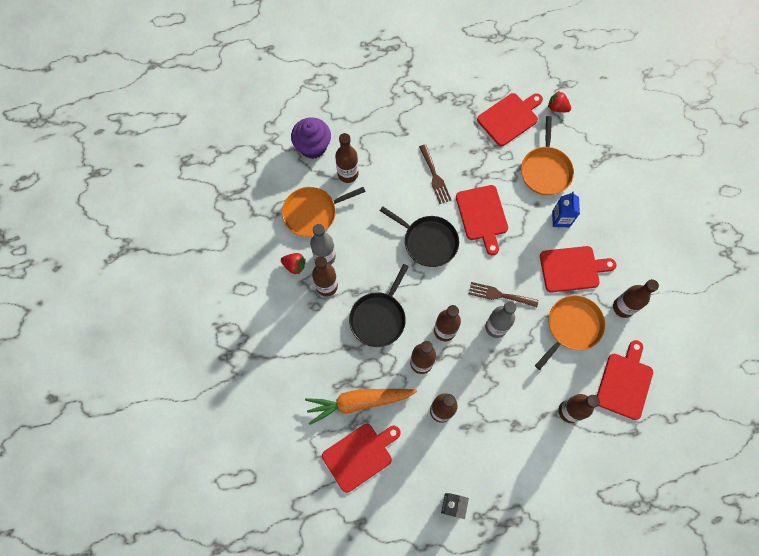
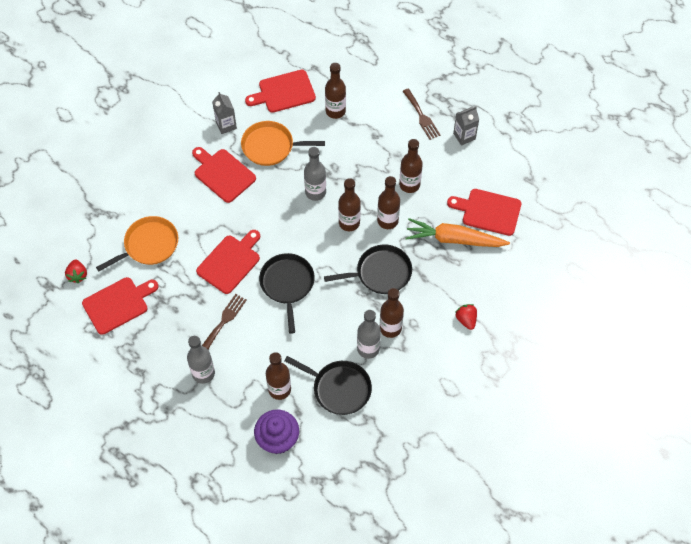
camera: 130 degrees left, 10 degrees down
red strawberry [281,253,306,275] -> red strawberry moved to [456,304,477,330]
orange pan [282,187,366,237] -> black pan [284,356,372,415]
orange carrot [305,389,417,425] -> orange carrot turned 150 degrees clockwise [406,218,510,247]
brown fork [469,282,539,307] -> brown fork moved to [403,88,441,140]
red cutting board [477,93,543,146] -> red cutting board turned 135 degrees clockwise [82,277,159,335]
blue carton [552,192,580,227] -> none
brown bottle [613,279,659,318] -> grey carton [212,92,237,134]
none -> grey bottle [187,336,215,384]

